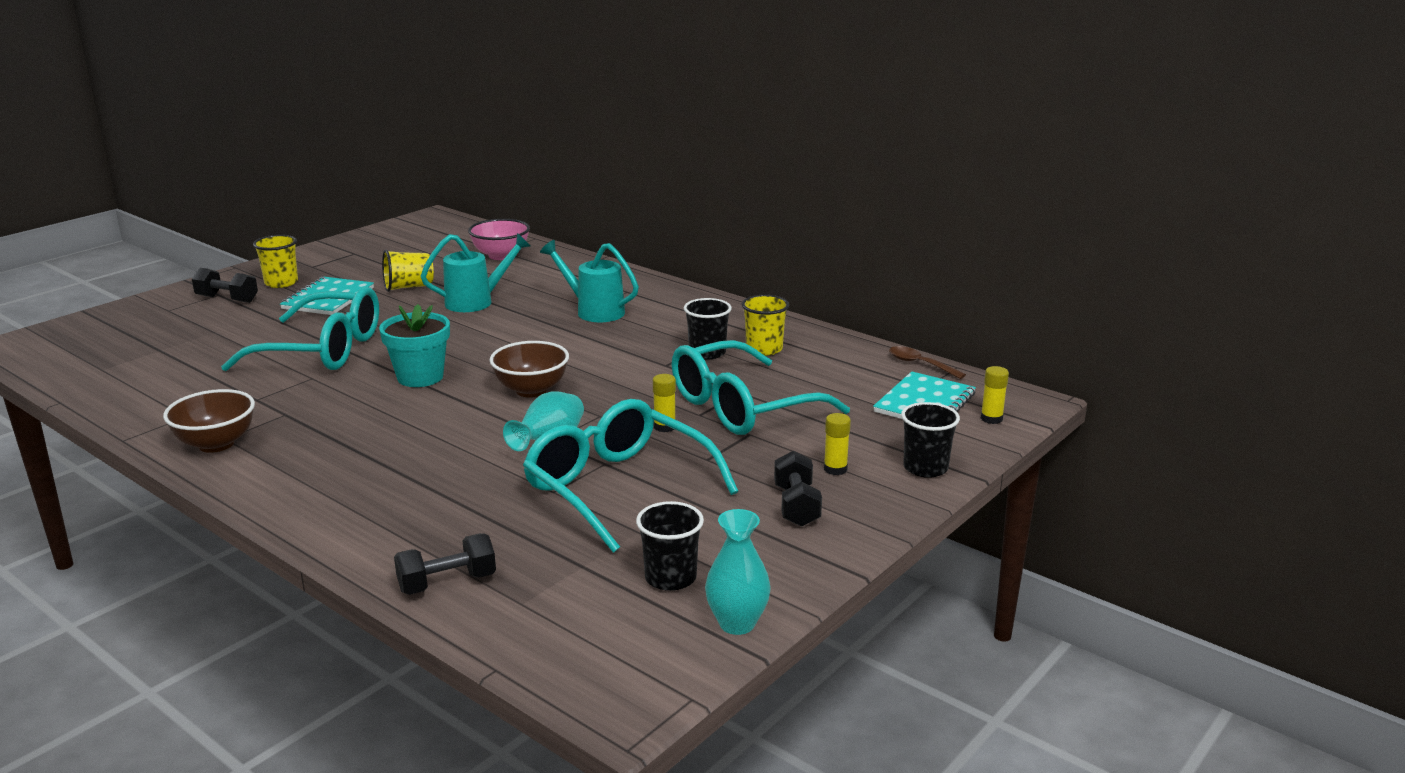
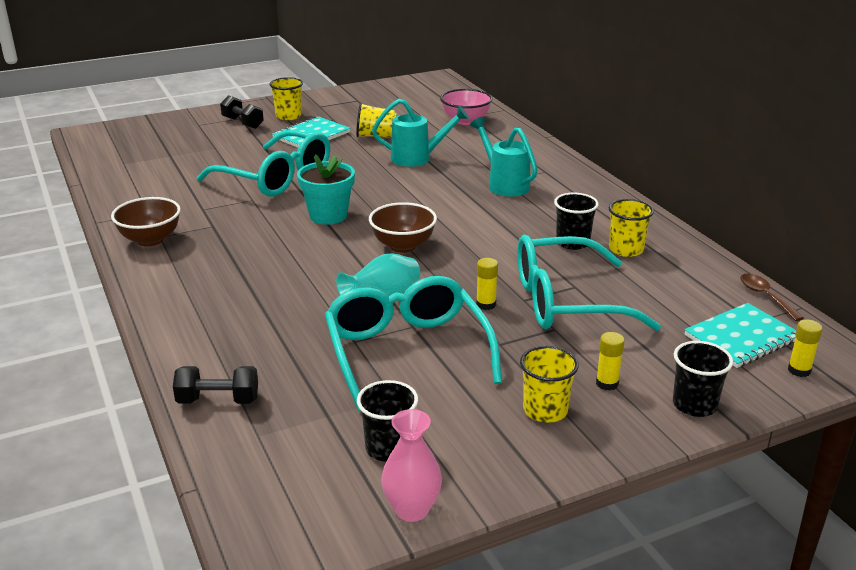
camera: 25 degrees right, 5 degrees up
turquoise vase [705,509,771,635] -> pink vase [381,409,442,522]
black dumbbell [774,451,822,527] -> yellow cup [520,346,579,423]

